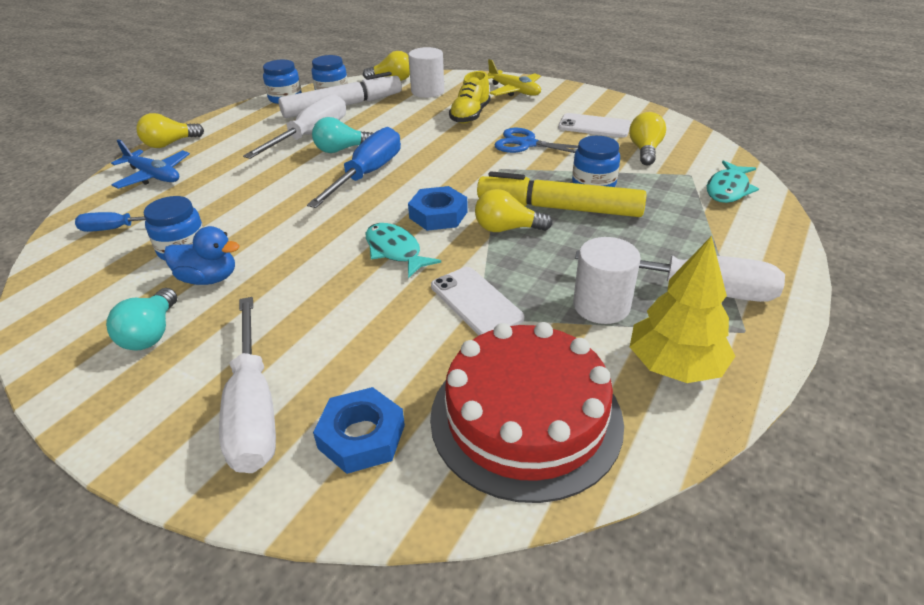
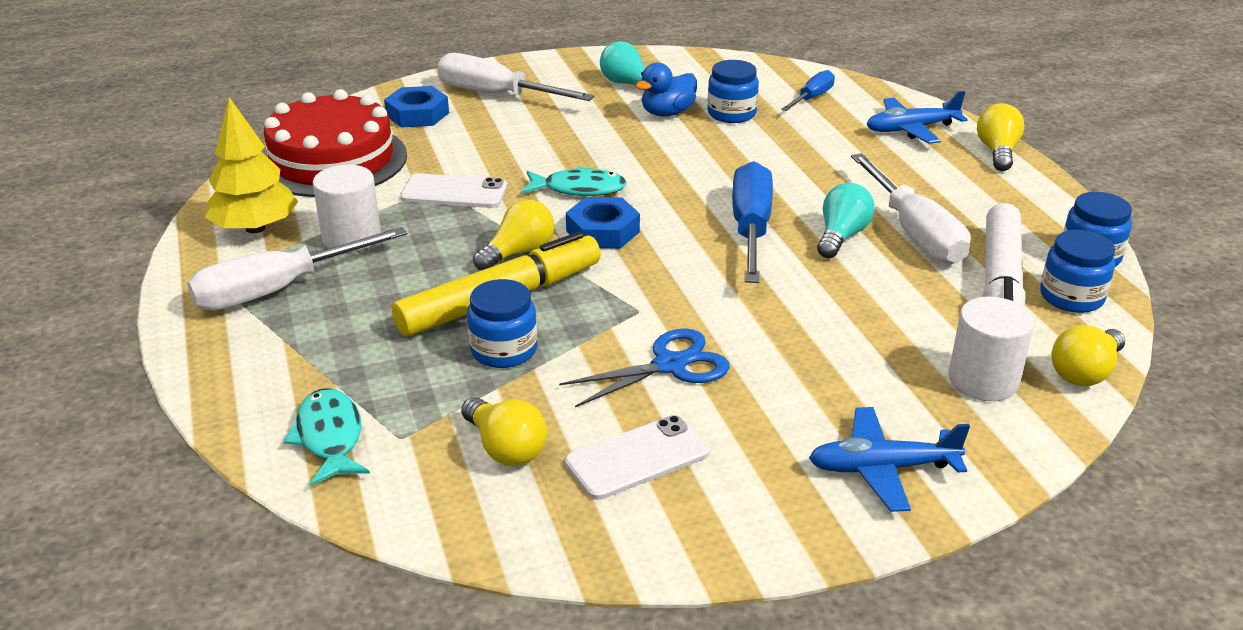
camera: 130 degrees right, 5 degrees down
blue screwdriver [307,127,401,208] -> blue screwdriver turned 150 degrees counterclockwise [732,161,773,283]
yellow shoe [449,71,490,124] -> none
yellow plane [487,59,541,96] -> blue plane [809,407,970,512]

